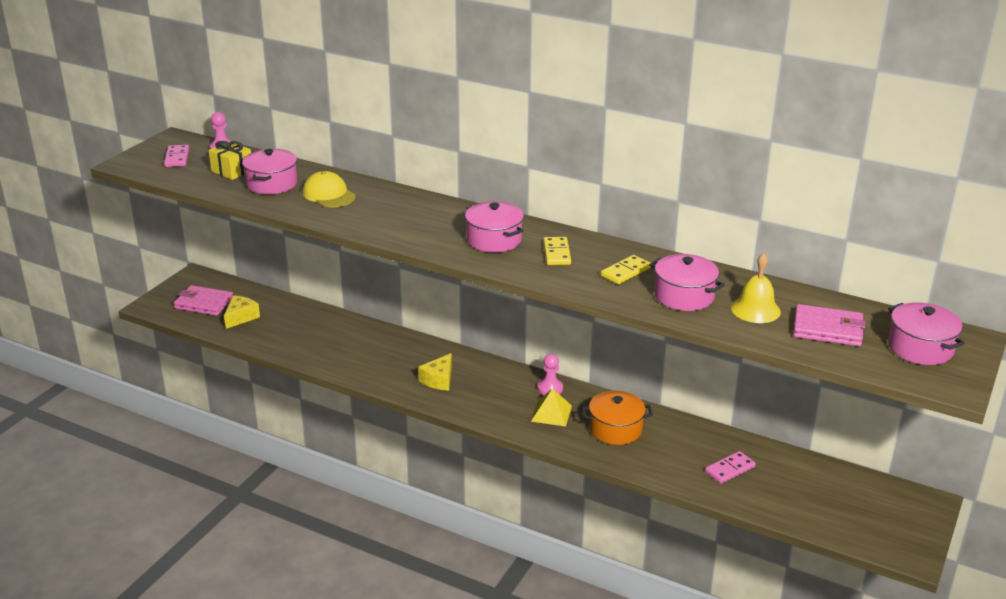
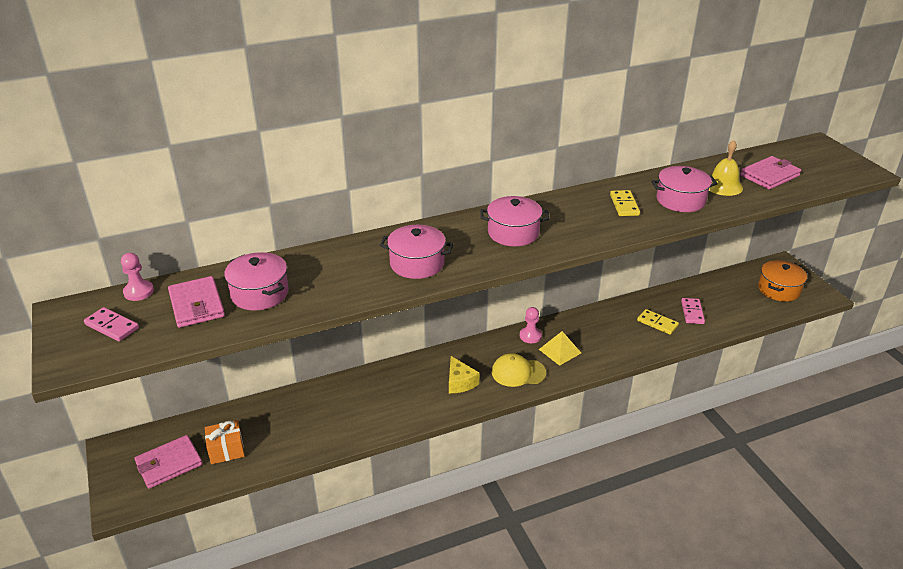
camera: 50 degrees left, 5 degrees up
yellow gift [209,141,251,180] -> pink wallet [168,276,225,328]
yellow cheese [224,295,260,329] -> orange gift [205,420,245,464]
yellow cap [302,171,356,207] -> yellow cap moved to [492,353,546,387]
yellow domino [543,237,571,265] -> yellow domino moved to [637,309,679,335]
orange pot [582,391,653,445] -> orange pot moved to [758,260,807,302]
pink pot [888,302,965,365] -> pink pot moved to [380,225,453,279]

